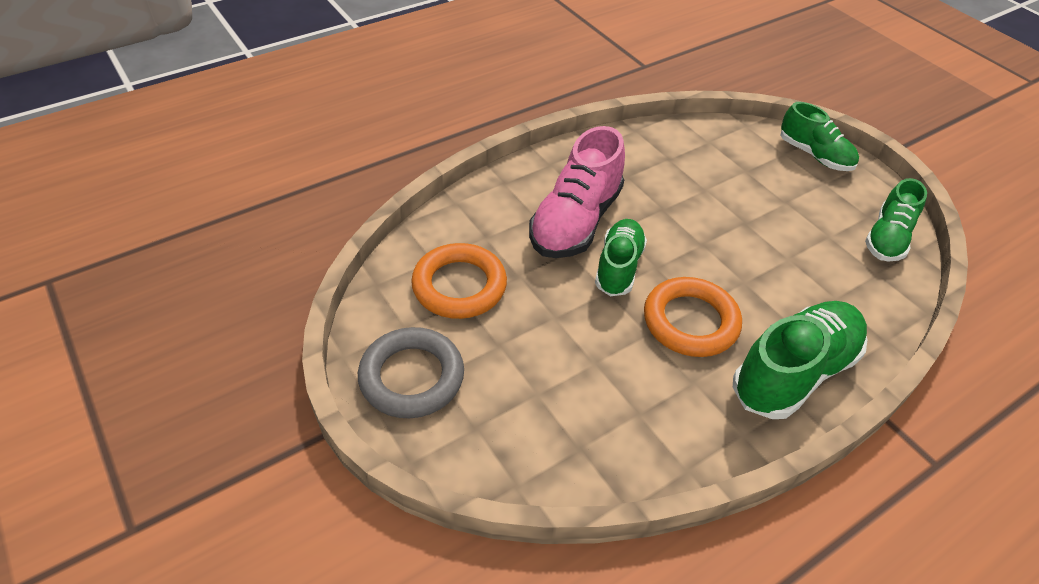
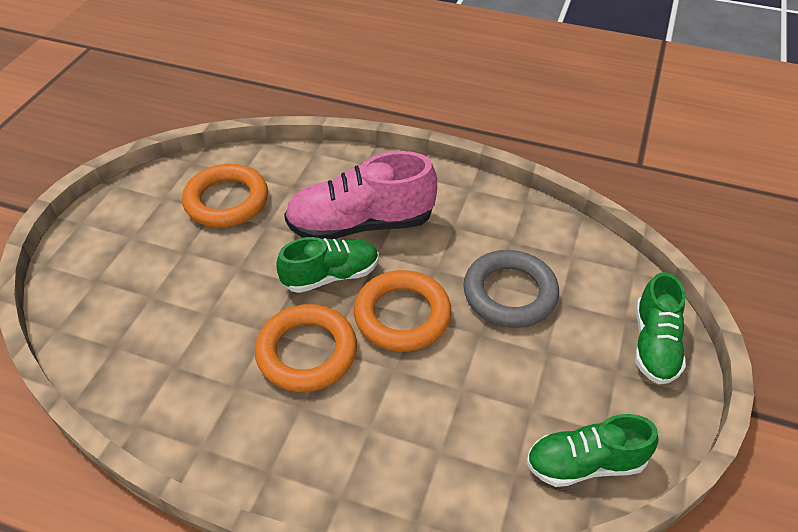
camera: 55 degrees right, 0 degrees up
grey ring [358,327,464,418] -> grey ring moved to [463,250,559,328]
green shoe [733,301,867,419] -> none
none -> orange ring [354,270,452,352]

